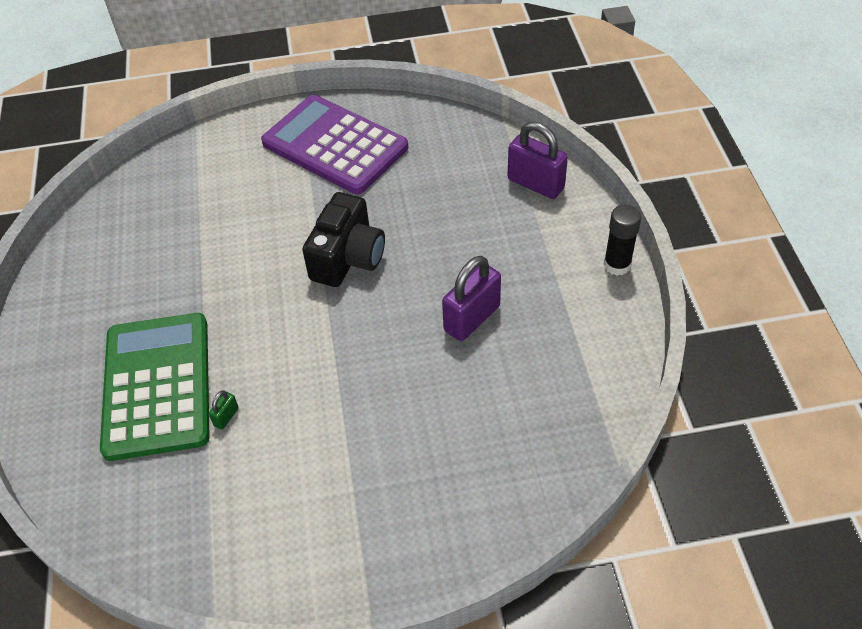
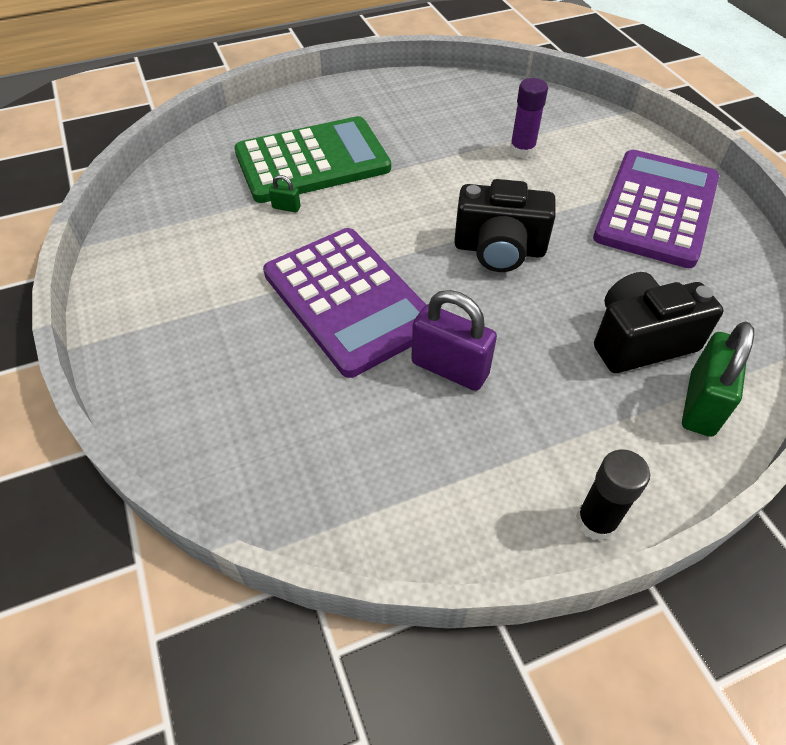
camera: 75 degrees right, 0 degrees up
purple padlock [507,122,568,199] -> green padlock [682,322,754,437]
none -> purple calculator [263,228,426,378]
none -> purple glue stick [510,78,548,158]
none -> black camera [594,272,723,373]

